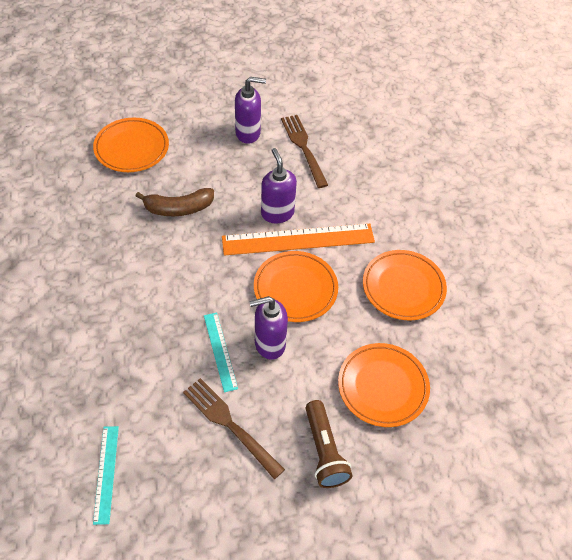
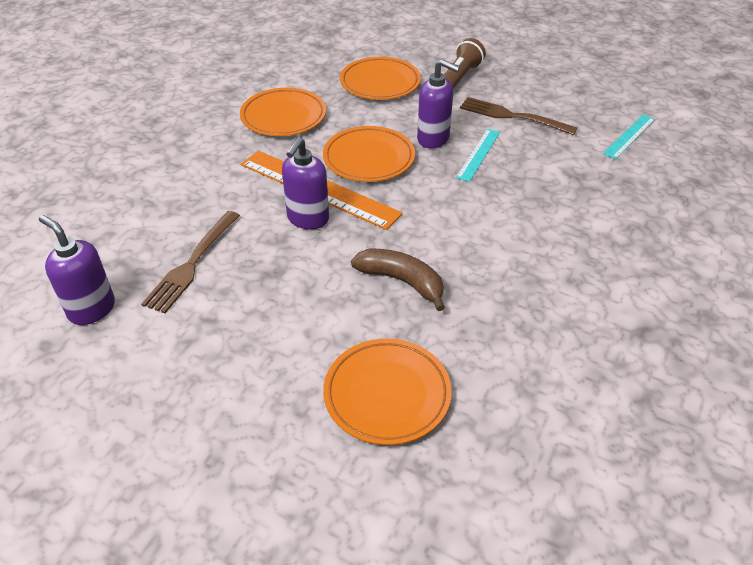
camera: 135 degrees left, 10 degrees down
brown fork [183,378,285,479] -> brown fork turned 120 degrees clockwise [460,97,578,135]
purple soap dispenser [235,77,266,144] -> purple soap dispenser moved to [39,215,115,325]

